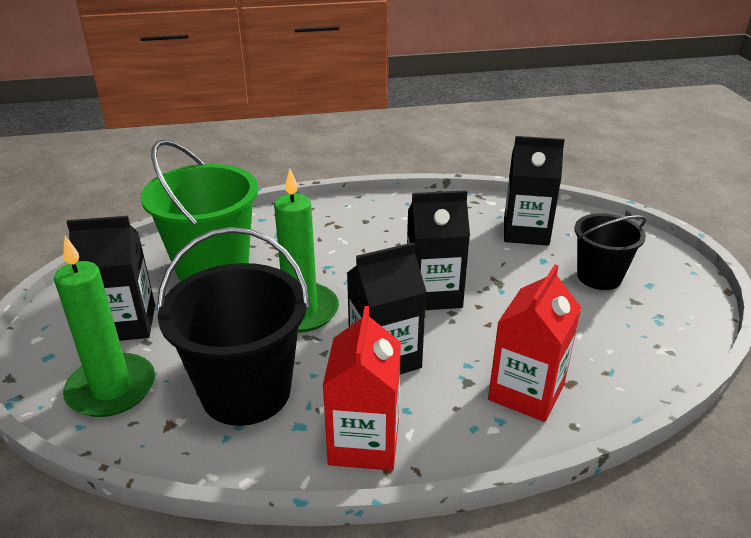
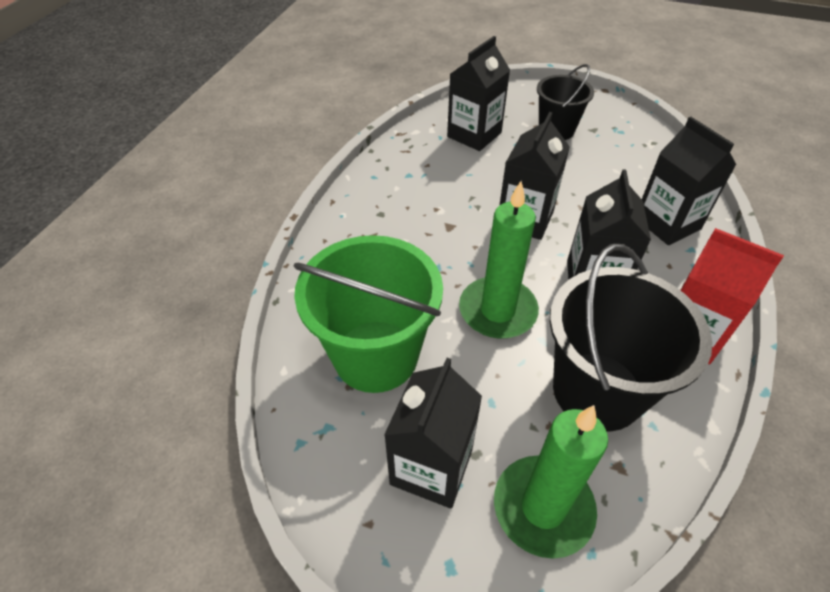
camera: 60 degrees left, 15 degrees up
red carton [488,264,581,422] -> black carton [642,117,736,245]

